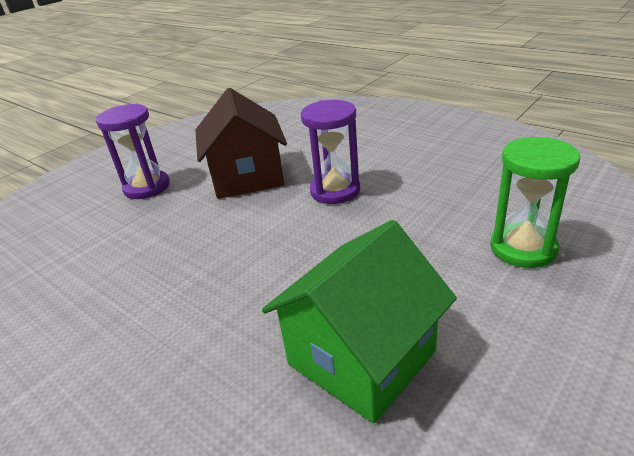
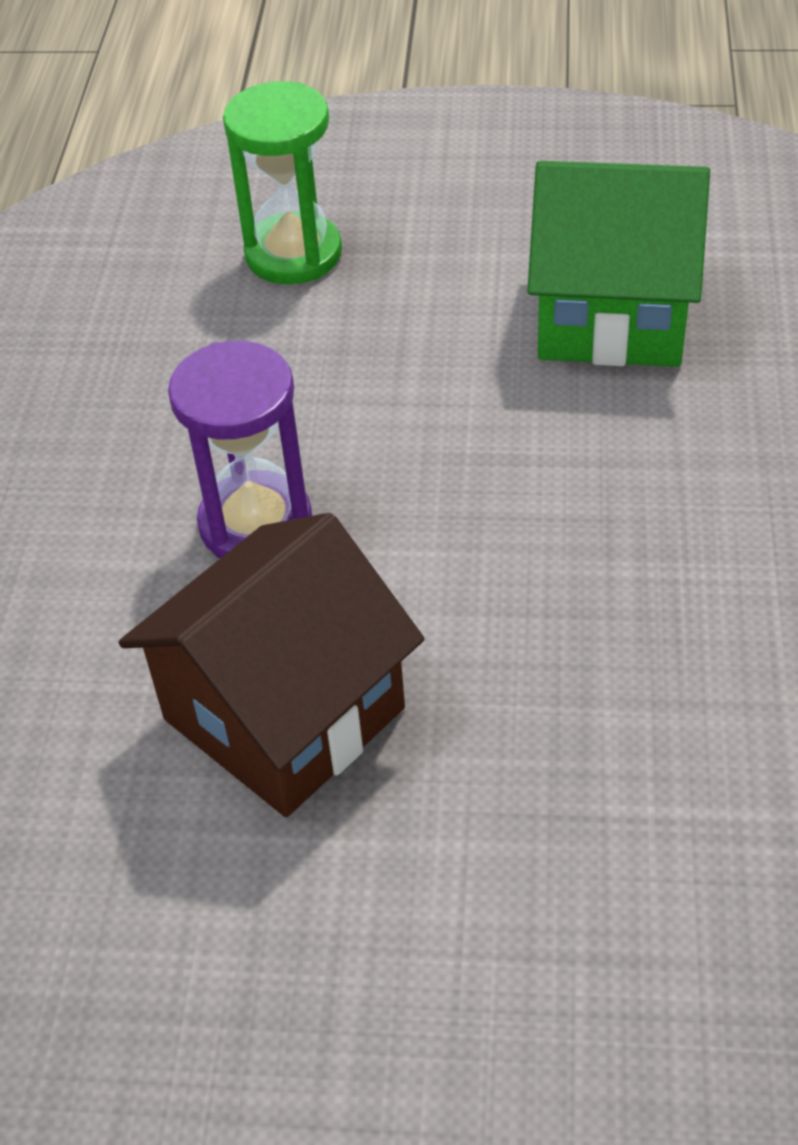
camera: 125 degrees left, 15 degrees up
purple hourglass [96,104,170,199] -> none

